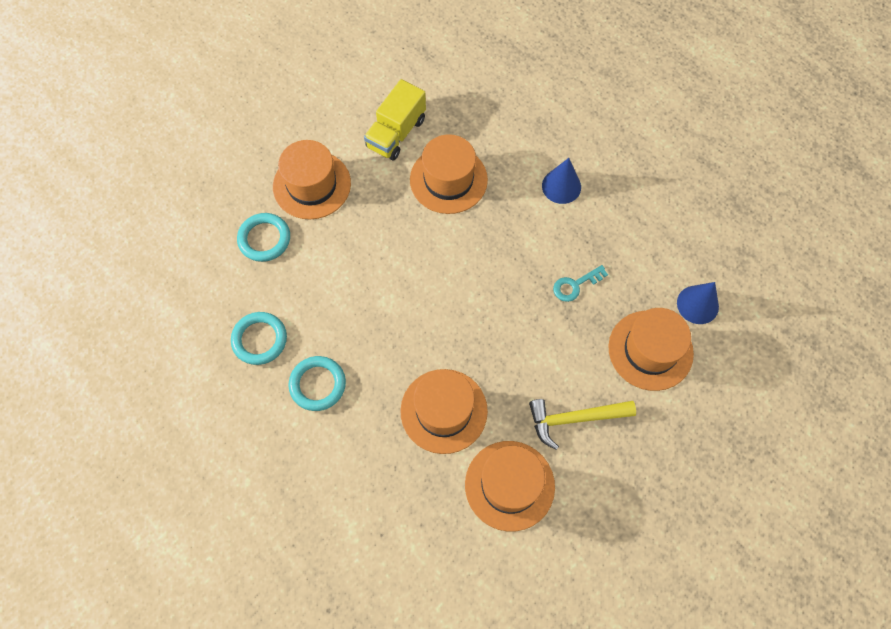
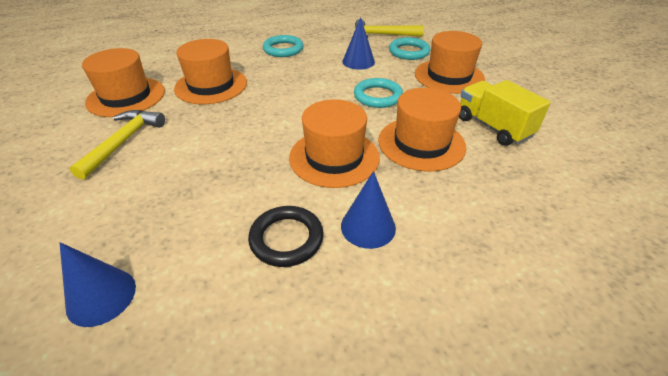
camera: 115 degrees right, 25 degrees down
turquoise ring [231,312,287,365] -> turquoise ring moved to [354,78,403,108]
turquoise key [553,265,608,302] -> none
orange hat [608,308,694,391] -> orange hat moved to [289,99,380,188]
none -> black ring [248,206,324,267]
none -> blue cone [342,17,375,70]
none -> yellow hammer [355,19,424,38]

